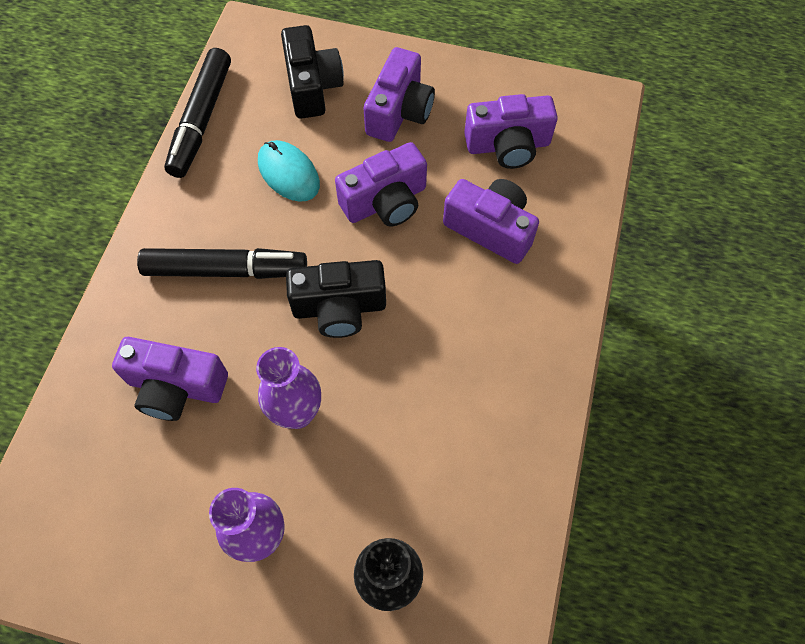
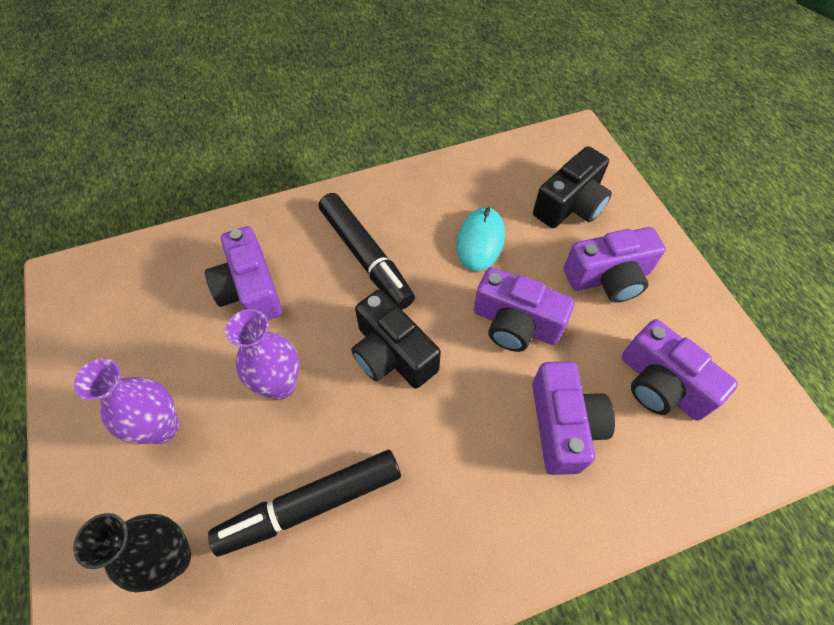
camera: 55 degrees right, 5 degrees down
black marker [164,48,231,178] -> black marker moved to [208,450,401,557]

